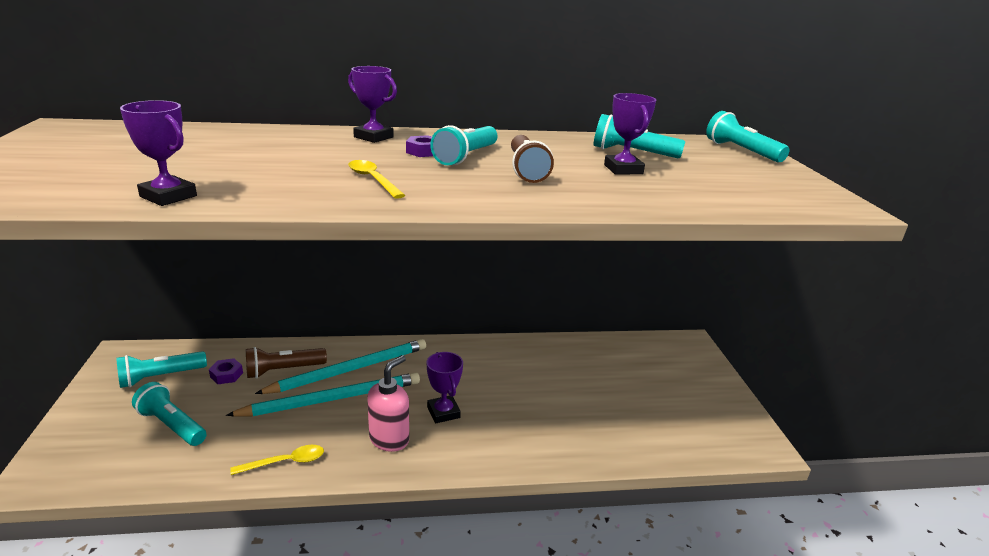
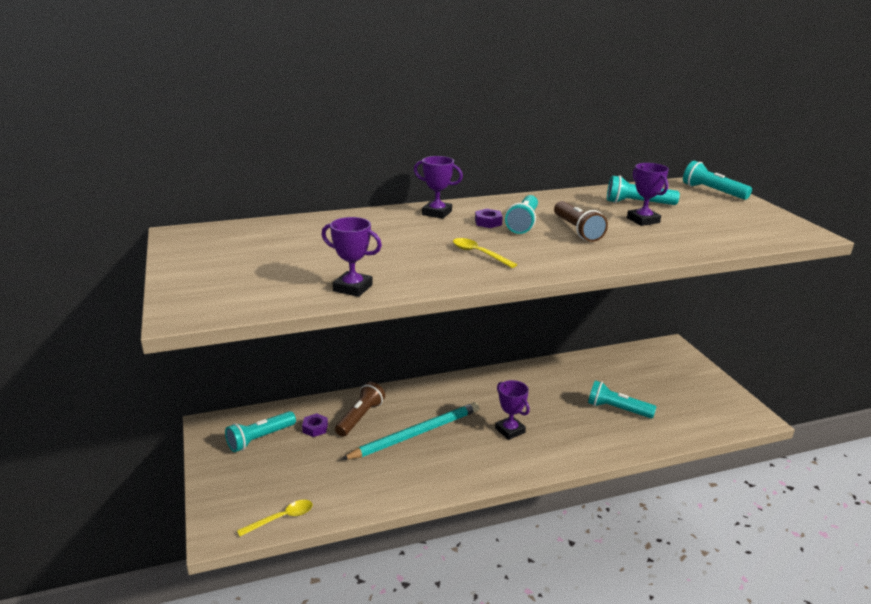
camera: 10 degrees left, 0 degrees up
turquoise flashlight [132,382,206,446] -> turquoise flashlight moved to [588,380,656,419]
yellow spoon [230,445,324,475] -> yellow spoon moved to [237,500,313,537]
brown flashlight [246,347,327,379] -> brown flashlight turned 150 degrees clockwise [335,382,385,437]
turquoise pencil [255,339,426,394] -> none
pink soap dispenser [367,355,409,452] -> none

